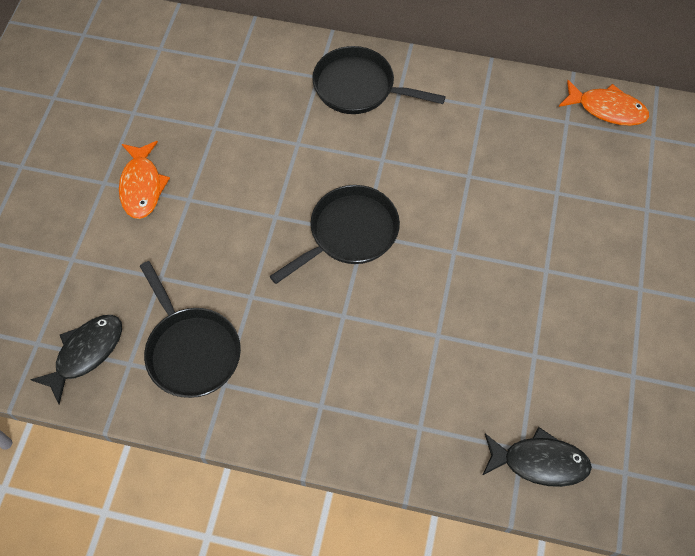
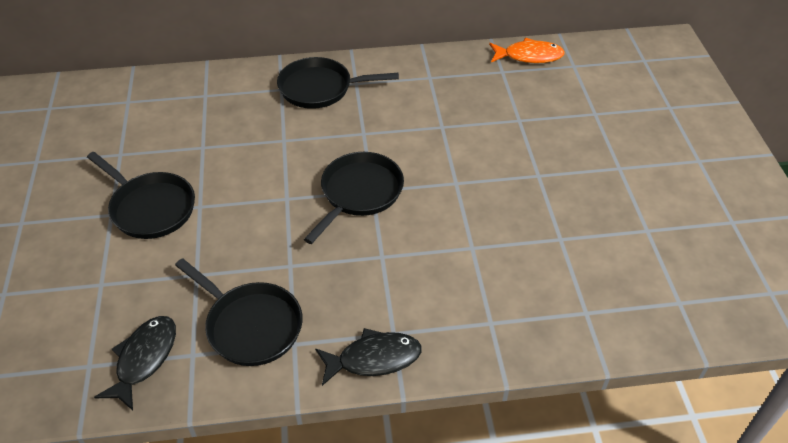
camera: 20 degrees left, 15 degrees down
orange fish [119,141,170,219] -> black pan [87,152,195,239]
black fish [482,427,592,487] -> black fish moved to [315,328,422,386]

